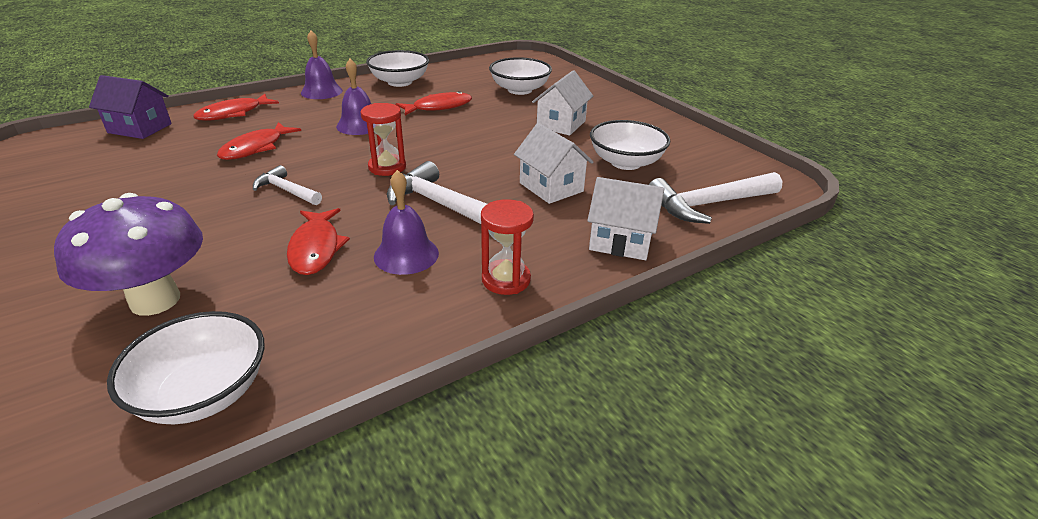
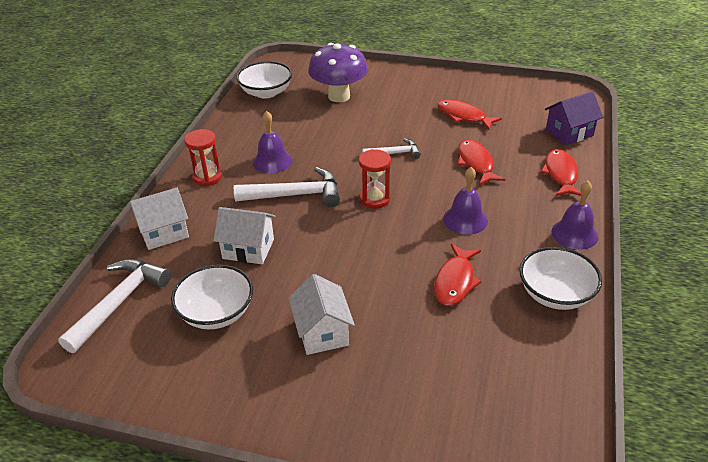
camera: 140 degrees right, 5 degrees up
red fish [287,208,350,275] -> red fish moved to [437,99,502,130]
white bowl [489,57,552,95] -> none

